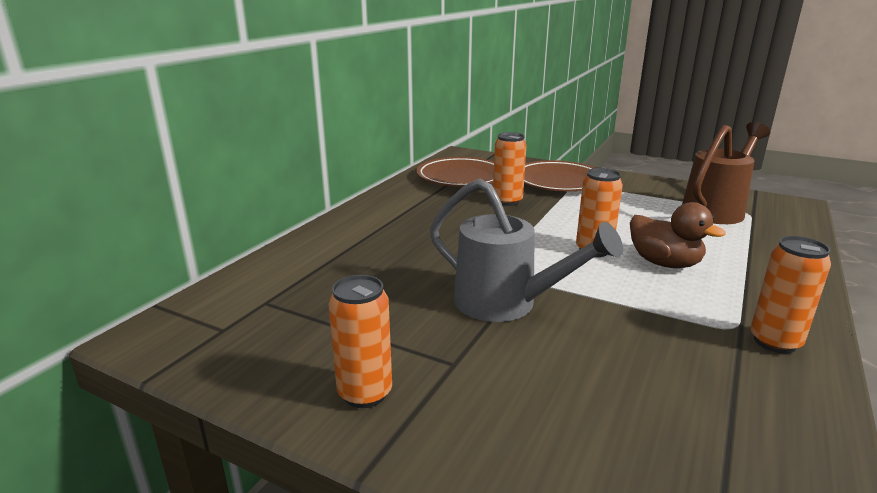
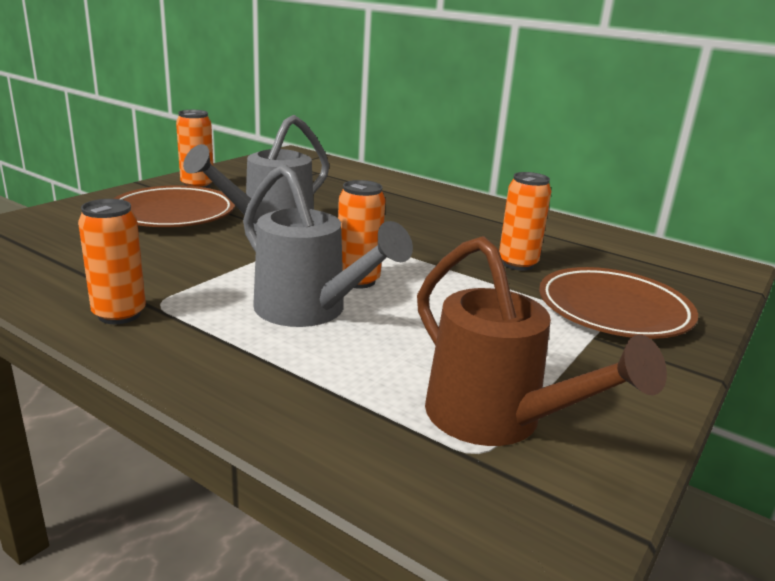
camera: 95 degrees right, 0 degrees up
brown plate [417,157,494,187] -> brown plate moved to [113,185,235,227]
brown duck [630,202,726,268] -> grey watering can [243,164,413,327]

